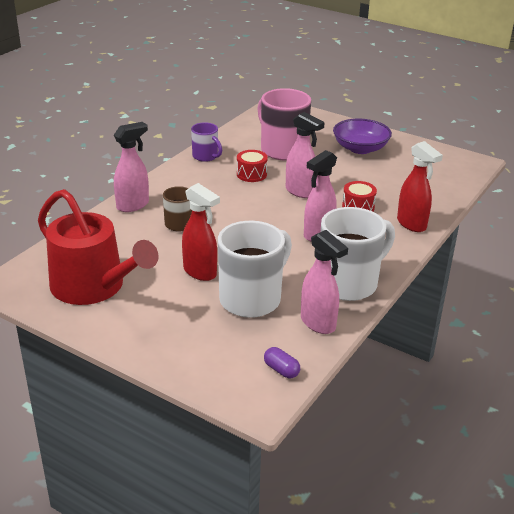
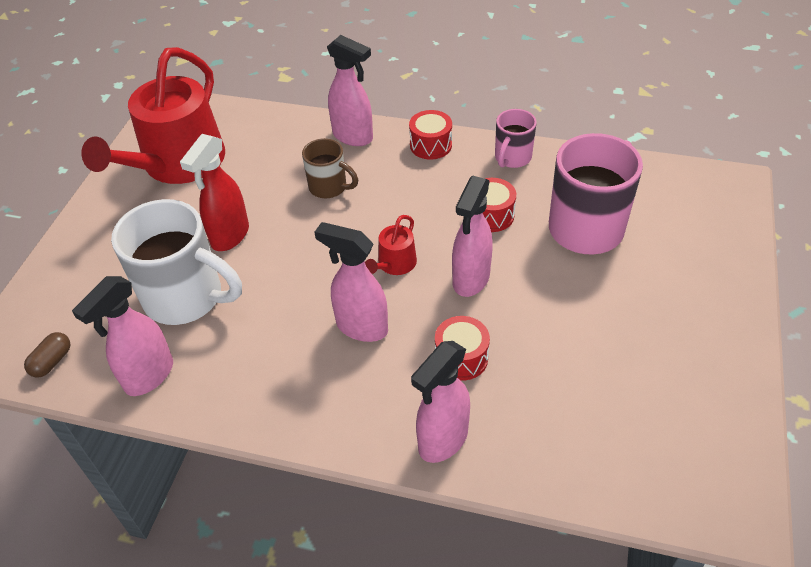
camera: 75 degrees right, 15 degrees up
purple mug [191,122,222,162] -> pink mug [495,109,537,168]
purple capsule [264,347,300,378] -> brown capsule [24,332,70,378]
white mug [321,207,395,301] -> none
purple bowl [333,119,392,154] -> none
red spray bottle [397,141,443,232] -> pink spray bottle [411,341,470,463]
none -> red watering can [365,215,417,275]
none -> red drum [409,110,452,159]

